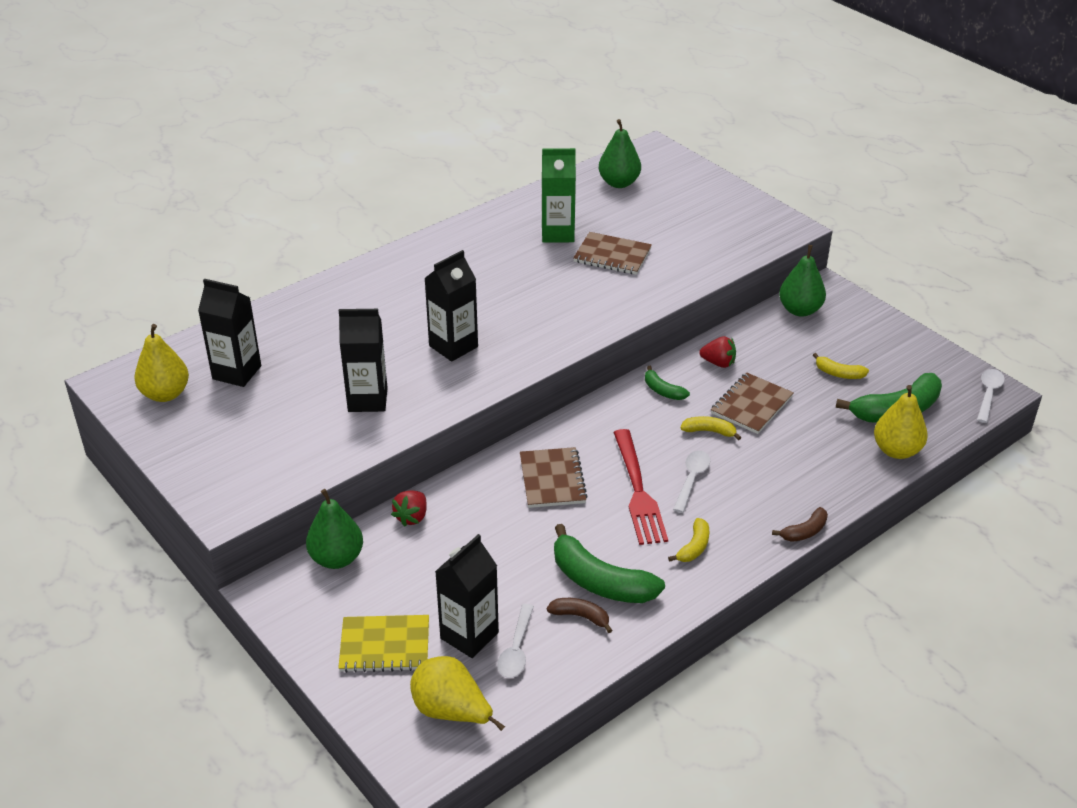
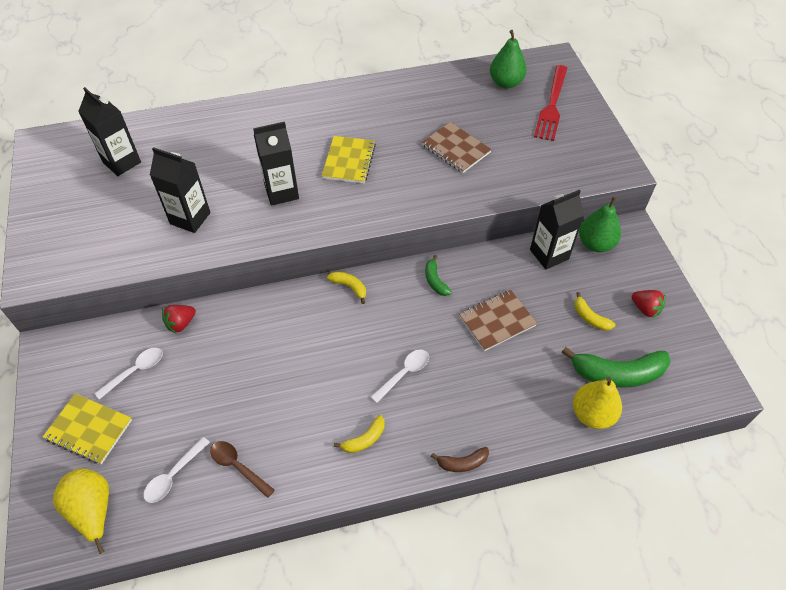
camera: 25 degrees right, 15 degrees up
yellow pear [134,324,189,402] -> none
green pear [306,489,363,569] -> none
black carton [435,534,499,658] -> black carton moved to [530,190,584,269]
brown notebook [520,447,588,508] -> none
green carton [542,148,576,243] -> none
brown banana [547,598,612,633] -> brown spoon [210,441,275,498]
green banana [554,524,665,603] -> none
red fork [613,429,668,545] -> red fork moved to [534,65,567,141]
yellow banana [680,416,741,440] -> yellow banana moved to [327,271,366,304]
red strawberry [699,336,736,368] -> red strawberry moved to [632,290,666,318]
white spoon [977,369,1005,423] -> white spoon moved to [94,348,163,400]
none -> yellow notebook [322,136,376,183]

